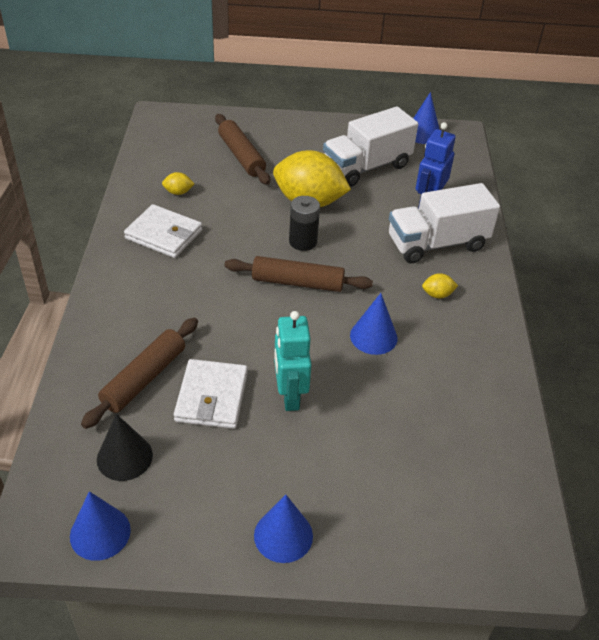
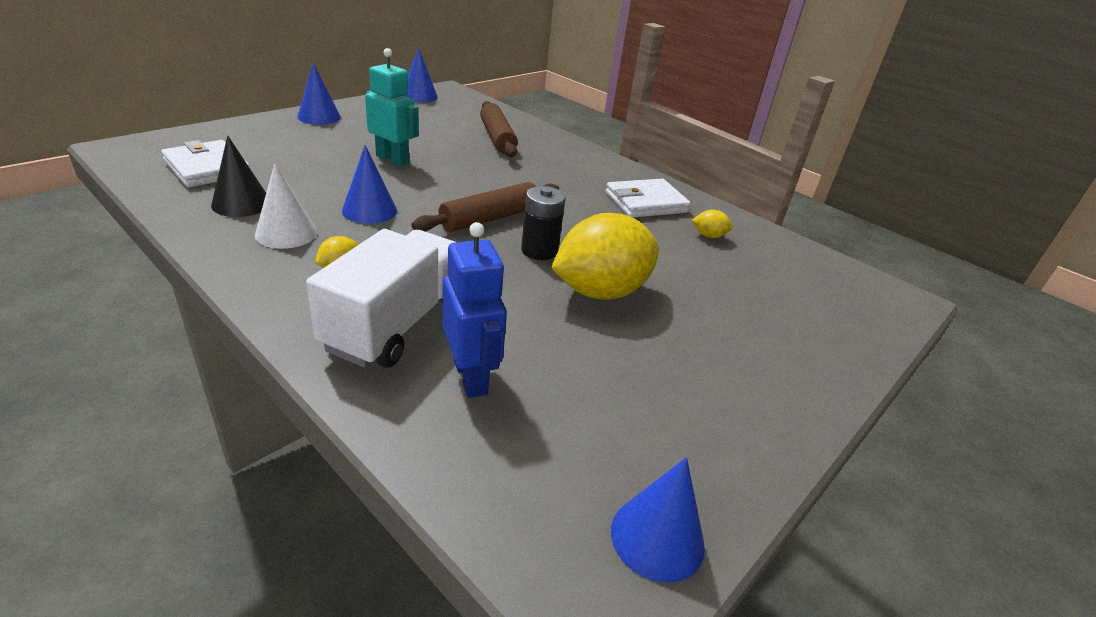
camera: 130 degrees right, 10 degrees down
black cone [97,414,153,481] -> black cone moved to [211,136,266,217]
yellow lemon [162,172,194,195] -> yellow lemon turned 60 degrees clockwise [692,209,733,238]
white wallet [174,359,248,429] -> white wallet moved to [161,140,250,187]
brown rolling pin [215,114,270,185] -> none
white truck [323,106,418,187] -> none
none -> white cone [255,163,317,249]

